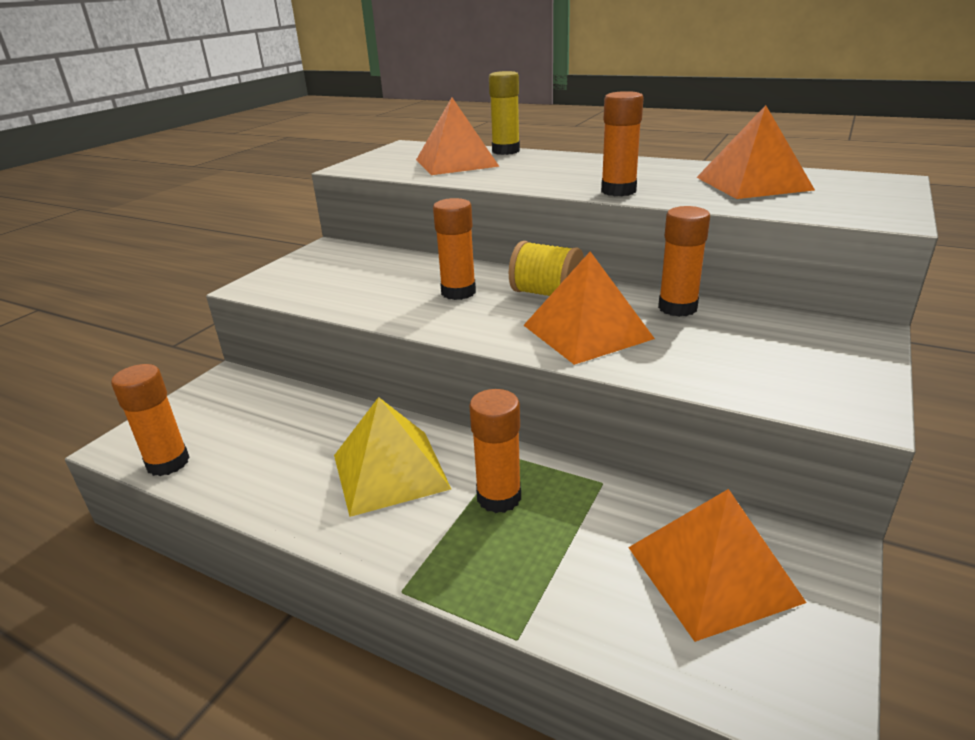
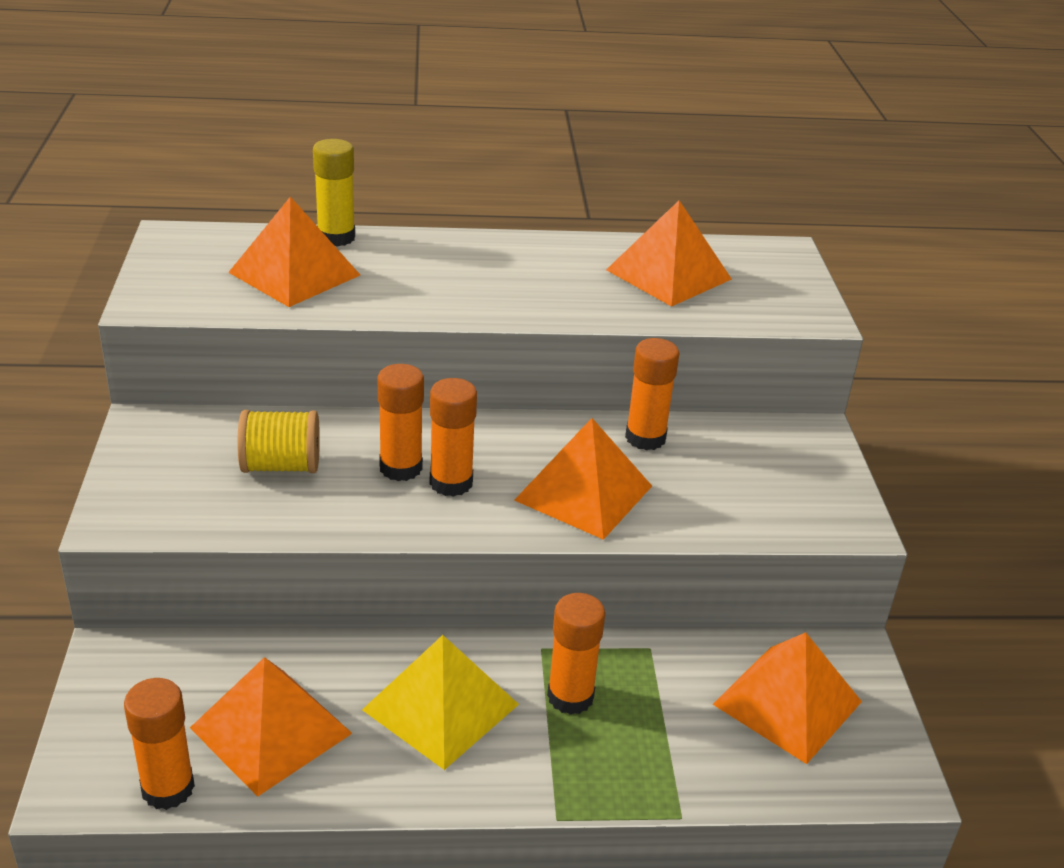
camera: 35 degrees left, 5 degrees up
yellow spool [509,241,584,296] -> yellow spool moved to [237,410,320,473]
orange glue stick [601,91,644,196] -> orange glue stick moved to [430,378,477,497]
none -> orange pyramid [190,657,352,797]

